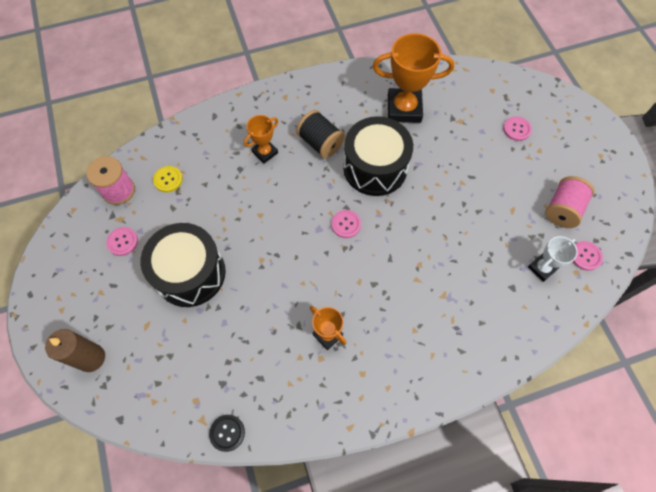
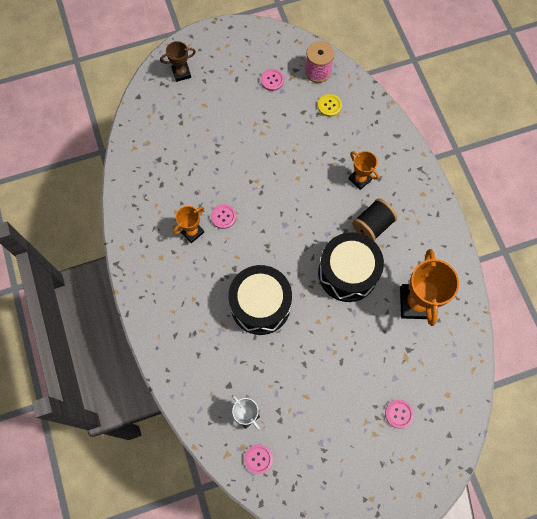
camera: 90 degrees right, 5 degrees up
brown candle [45,329,105,372] -> brown trophy [160,41,196,82]
black drum [140,223,226,307] -> black drum moved to [228,265,292,335]
black button [209,415,245,452] -> none
pink button [331,210,361,238] -> pink button moved to [211,204,236,229]
pink spool [545,176,594,228] -> none

